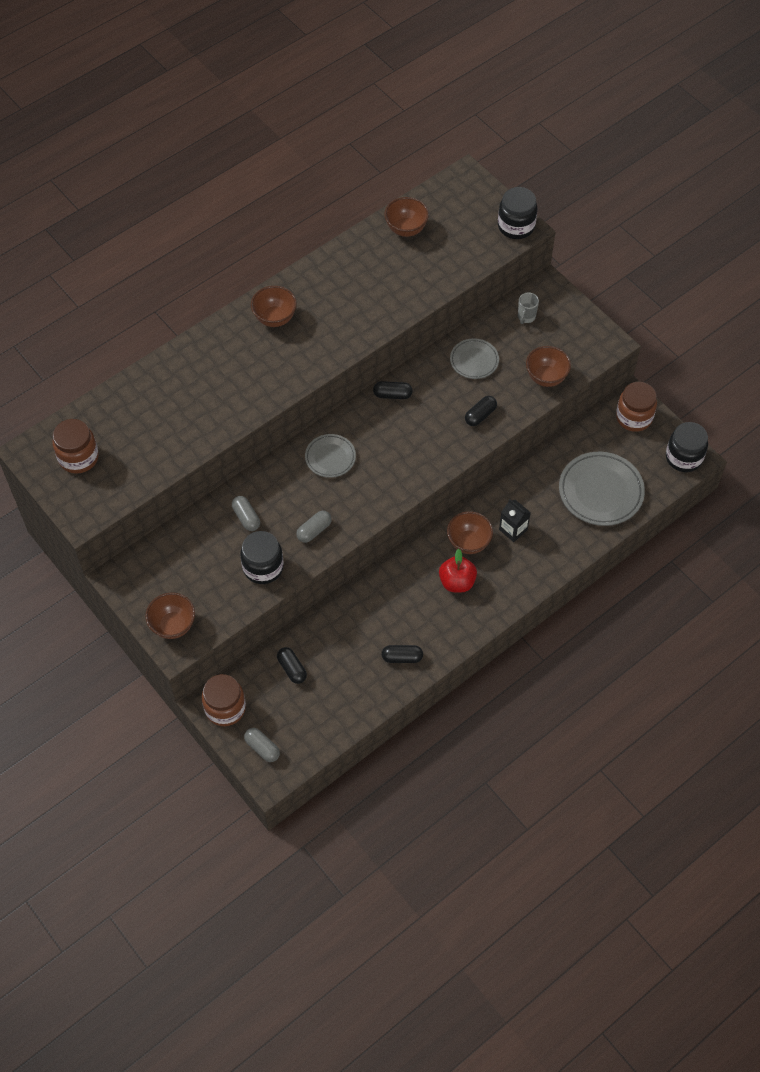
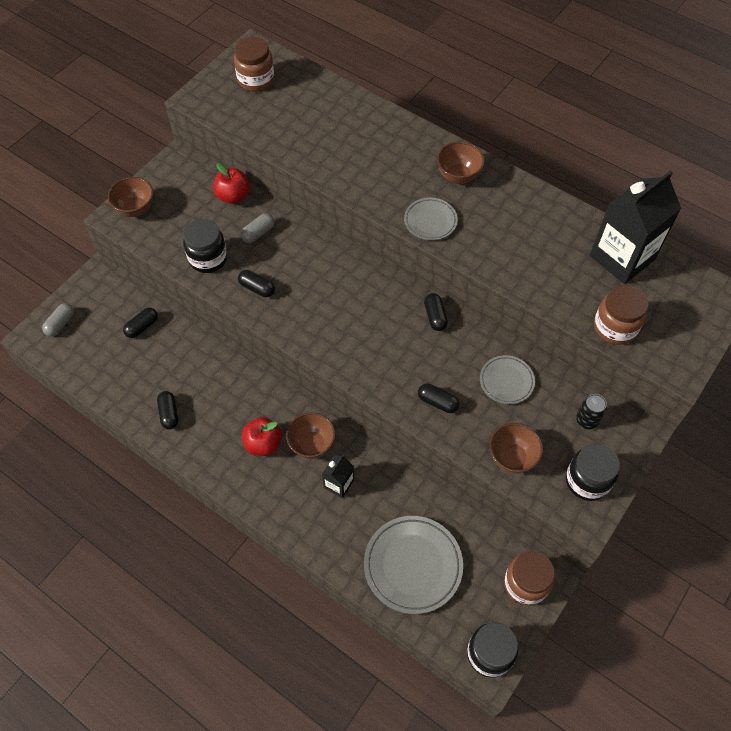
camera: 75 degrees right, 0 degrees up
brown jar [202,674,246,726] -> brown jar moved to [594,285,648,345]
grey capsule [296,511,332,543] -> black capsule [238,270,275,297]
grey plate [305,434,356,478] -> grey plate moved to [404,198,458,240]
brown bowl [384,197,429,237] -> black carton [590,171,681,284]
black jar [498,187,537,239] -> black jar moved to [566,444,620,501]
grey mug [518,293,539,324] -> black can [576,394,607,429]
none -> red apple [213,163,250,204]

